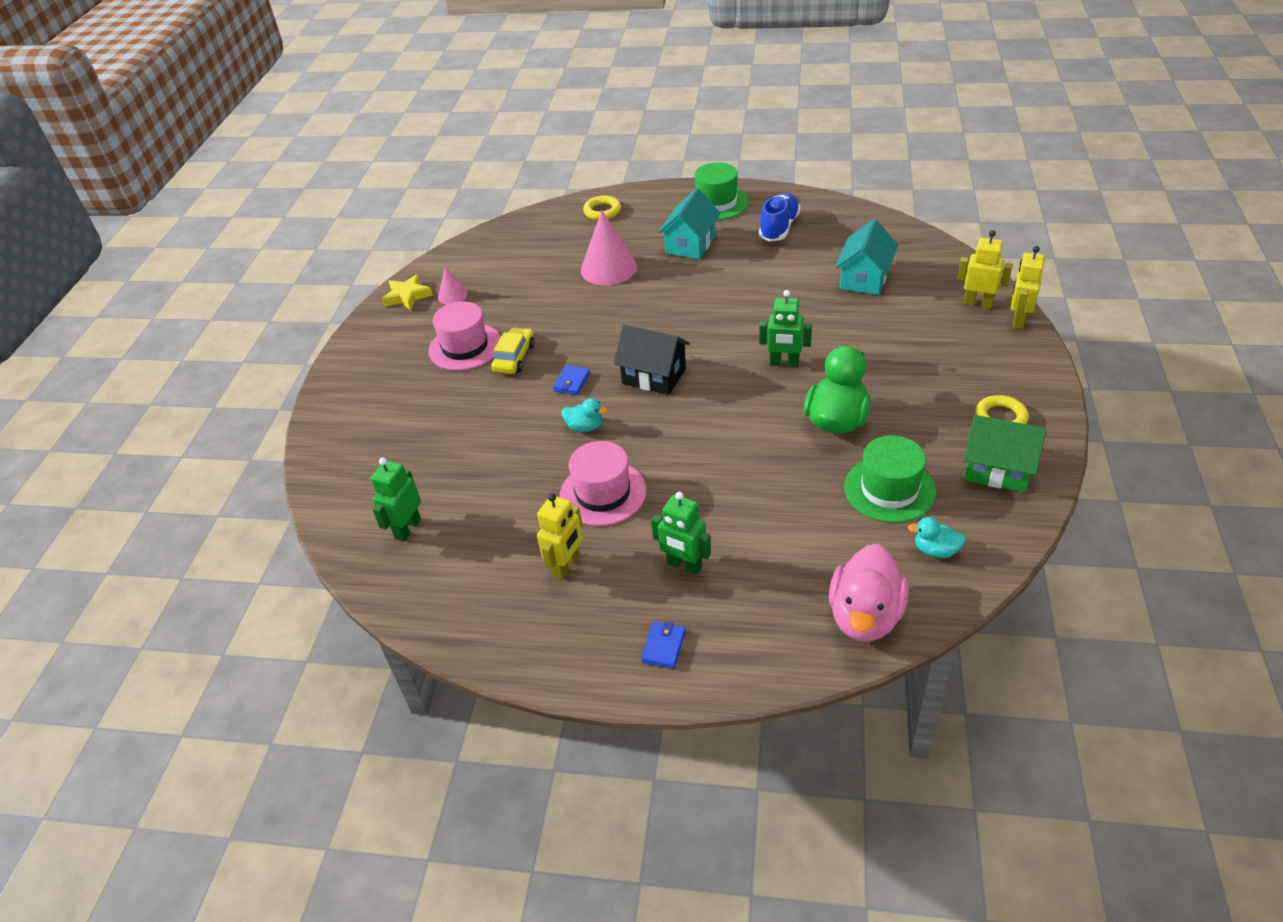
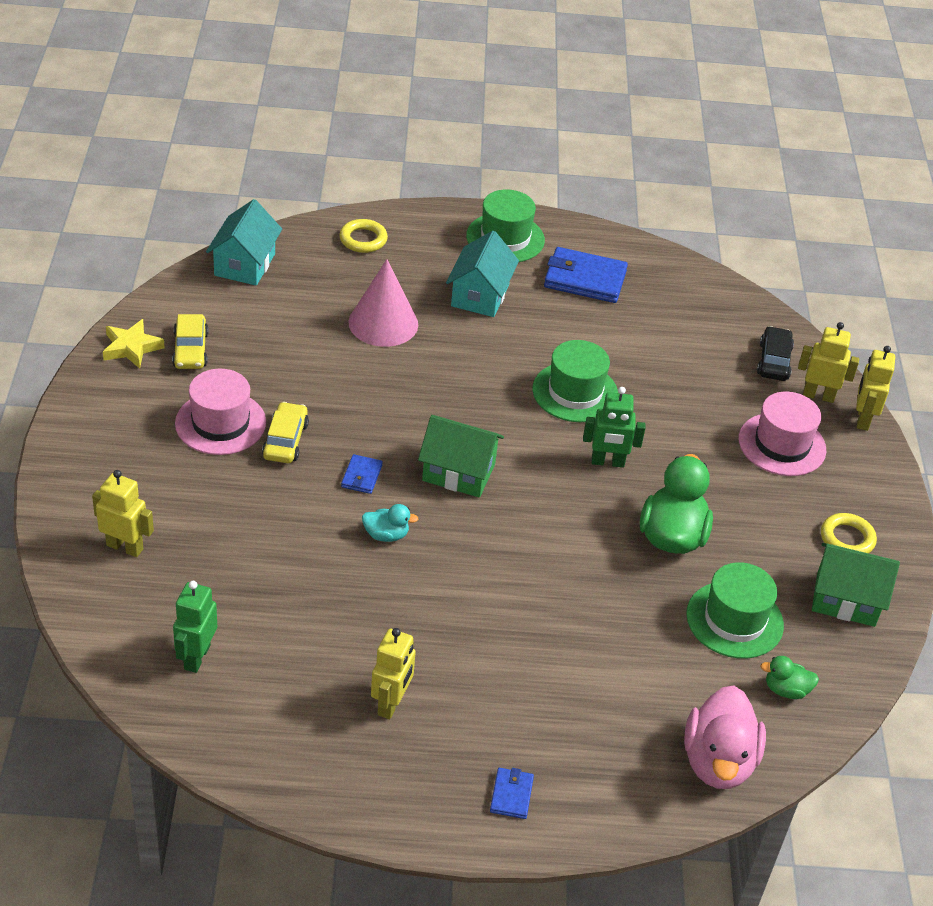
camera: 15 degrees left, 0 degrees up
pink cone [438,266,468,304] -> yellow car [172,314,209,369]
pink hat [559,441,646,526] -> pink hat moved to [739,392,826,476]
black house [614,325,690,395] -> green house [418,415,504,498]
green robot [651,492,711,575] -> none
blue shoe [759,193,801,242] -> blue wallet [544,247,628,303]
turquoise house [835,219,898,295] -> turquoise house moved to [206,199,282,286]
turquoise duck [908,517,966,558] -> green duck [760,656,819,699]
none -> yellow robot [92,470,154,557]
none -> green hat [532,340,618,422]
none -> black car [757,326,794,381]

